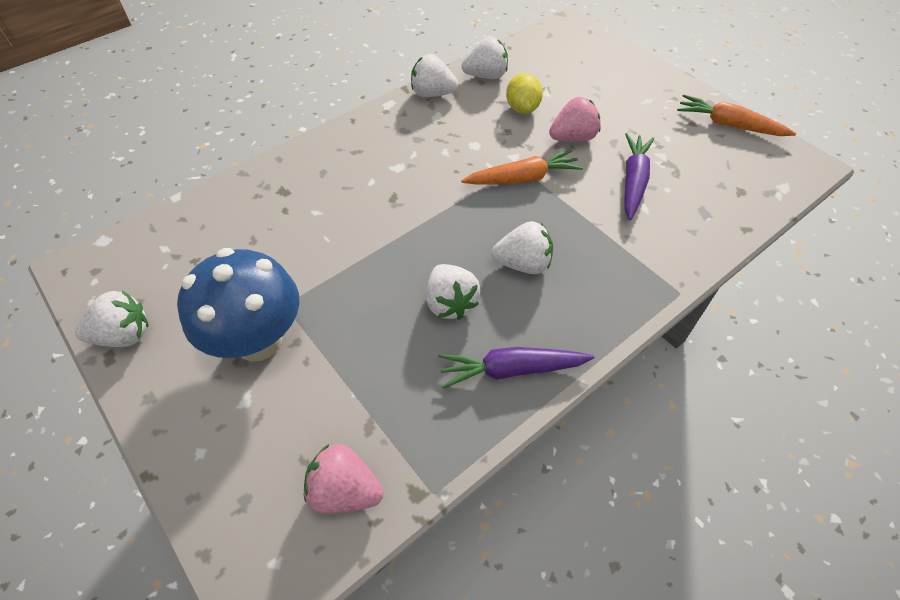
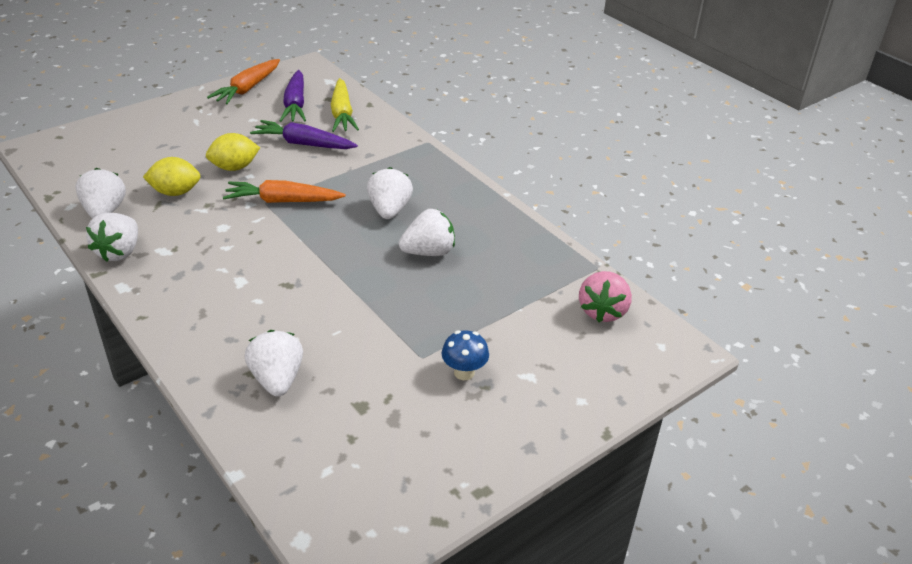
camera: 90 degrees left, 15 degrees down
white strawberry [75,290,148,347] -> white strawberry moved to [245,330,303,397]
blue mushroom [177,248,299,361] -> blue mushroom [442,330,489,380], size x0.44
purple carrot [438,347,595,389] -> purple carrot moved to [279,70,306,122]
orange carrot [461,149,583,184] -> orange carrot turned 75 degrees counterclockwise [223,180,346,203]
pink strawberry [549,97,601,142] -> yellow lemon [206,133,260,171]
none -> yellow carrot [331,78,359,132]

